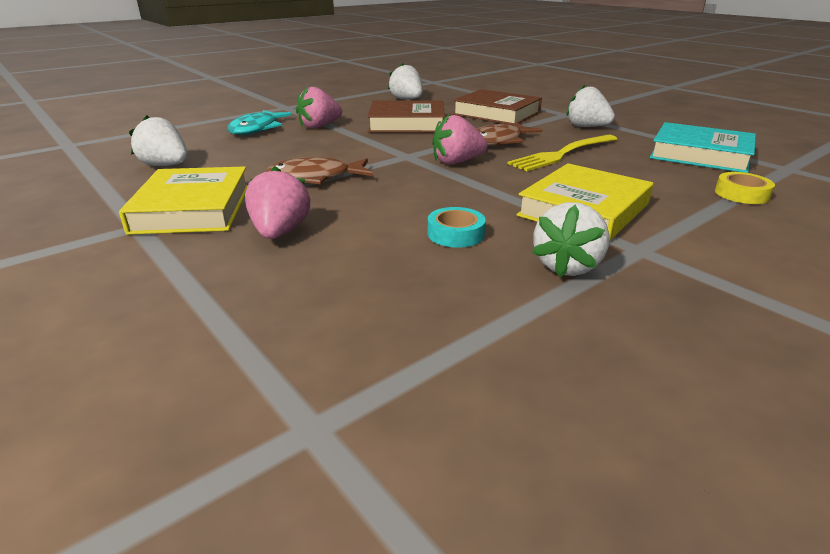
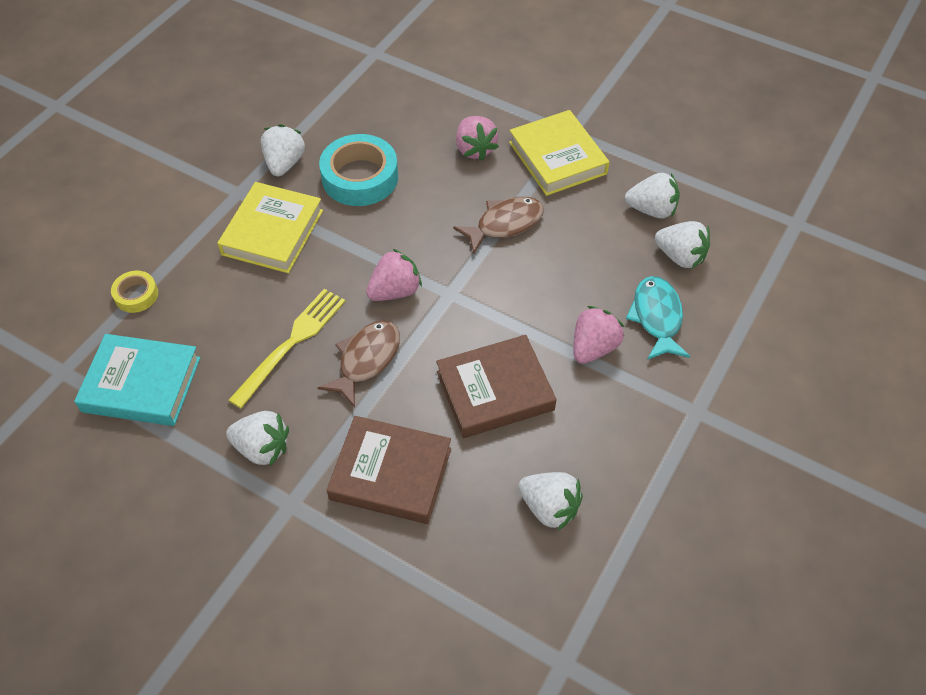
camera: 160 degrees right, 25 degrees up
turquoise tape [428,207,486,248] -> turquoise tape [319,134,398,206], size x1.94
none -> white strawberry [655,221,710,268]

